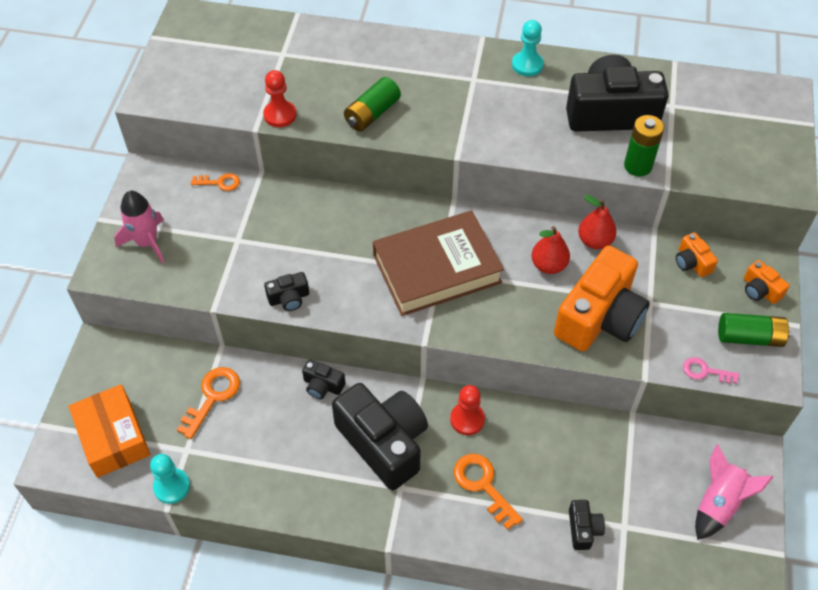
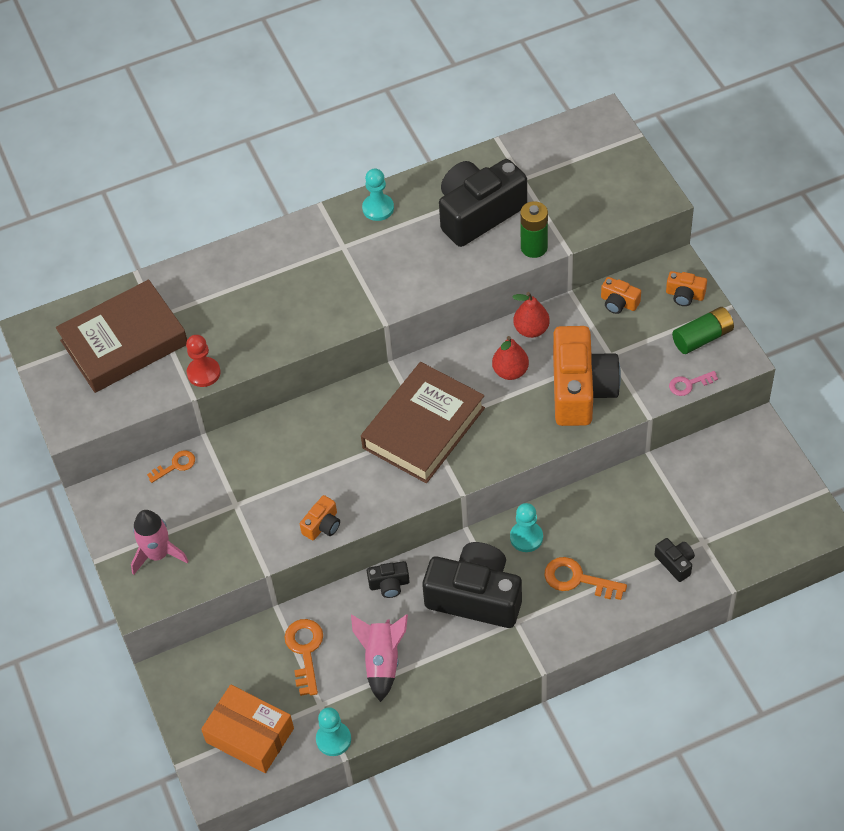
camera: 30 degrees left, 0 degrees up
black camera [264,272,309,311] -> orange camera [300,495,340,540]
green battery [344,77,401,131] -> none
red pawn [450,385,485,435] -> turquoise pawn [510,503,543,552]
pink rocket [695,444,773,540] -> pink rocket moved to [351,614,408,702]
none -> brown book [56,280,187,393]

